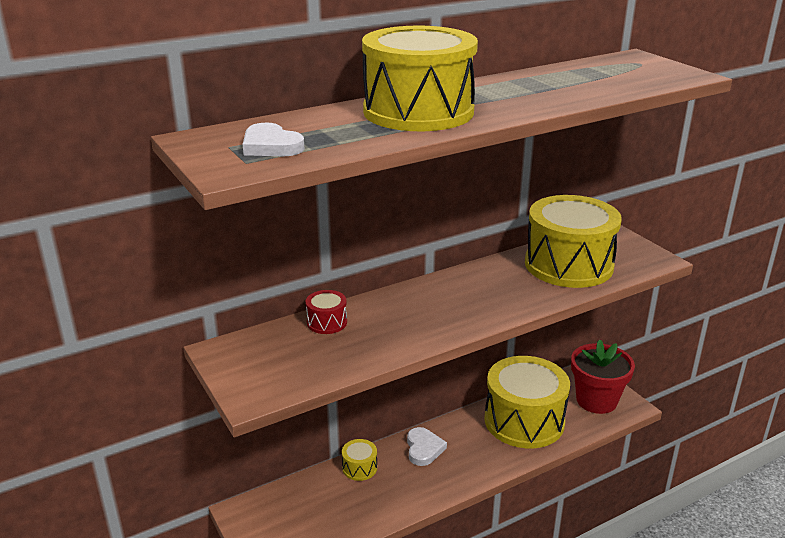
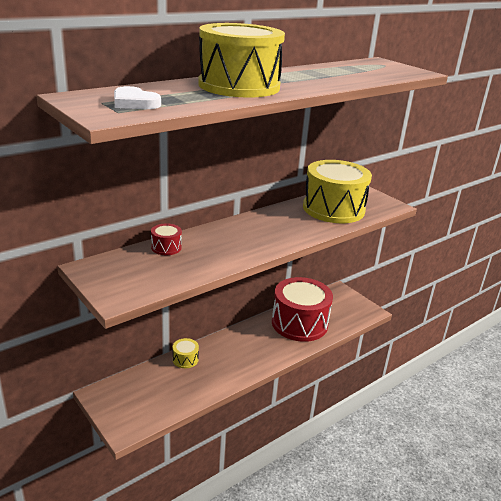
camera: 10 degrees left, 0 degrees up
white heart [407,427,447,466] -> none
yellow drum [484,356,570,448] -> red drum [272,277,333,342]
red flower pot [571,339,635,414] -> none

